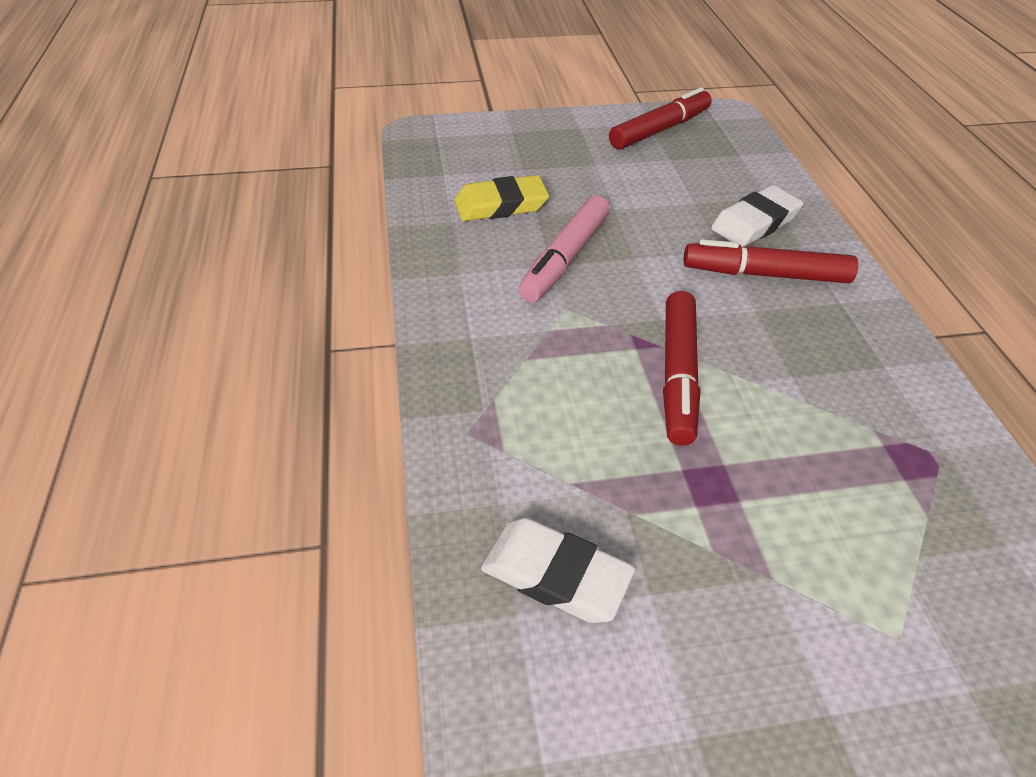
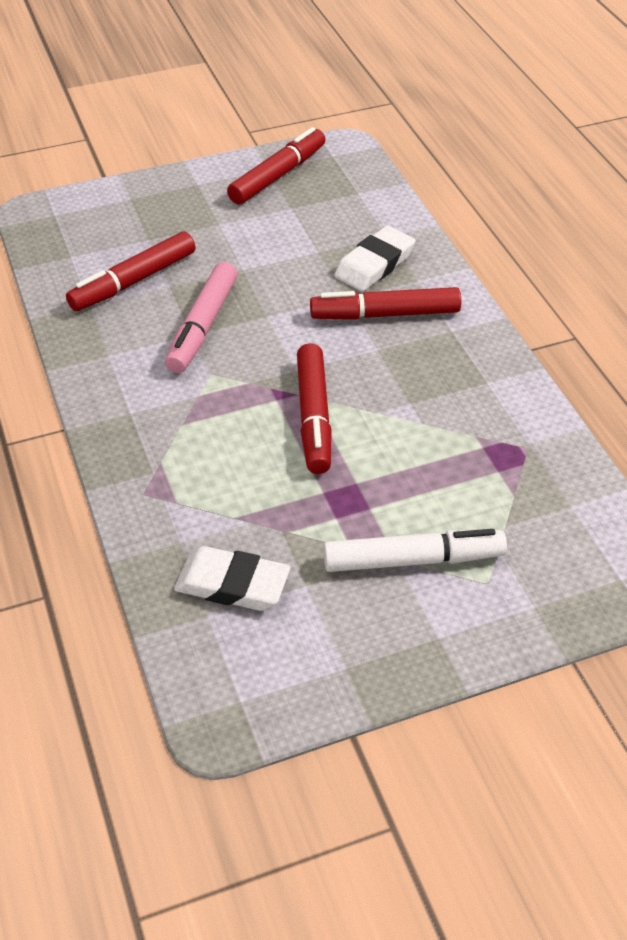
camera: 10 degrees left, 0 degrees up
yellow eraser [454,175,549,221] -> red marker [66,231,196,311]
none -> white marker [323,529,507,572]

